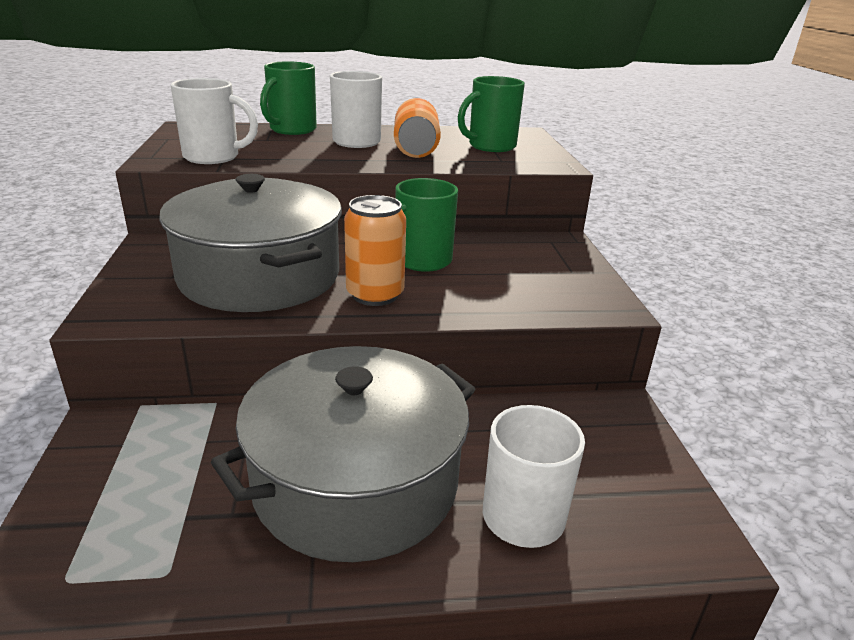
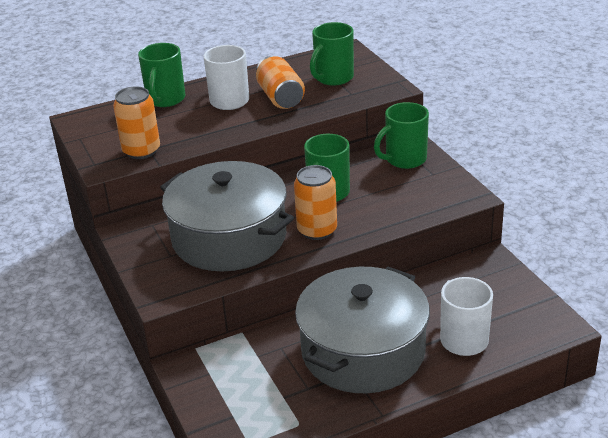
camera: 15 degrees left, 5 degrees up
white mug [170,78,258,164] -> orange can [113,86,160,159]
none -> green mug [374,102,429,169]

